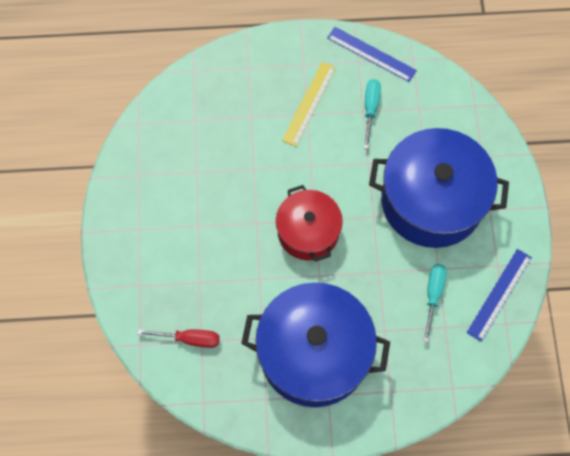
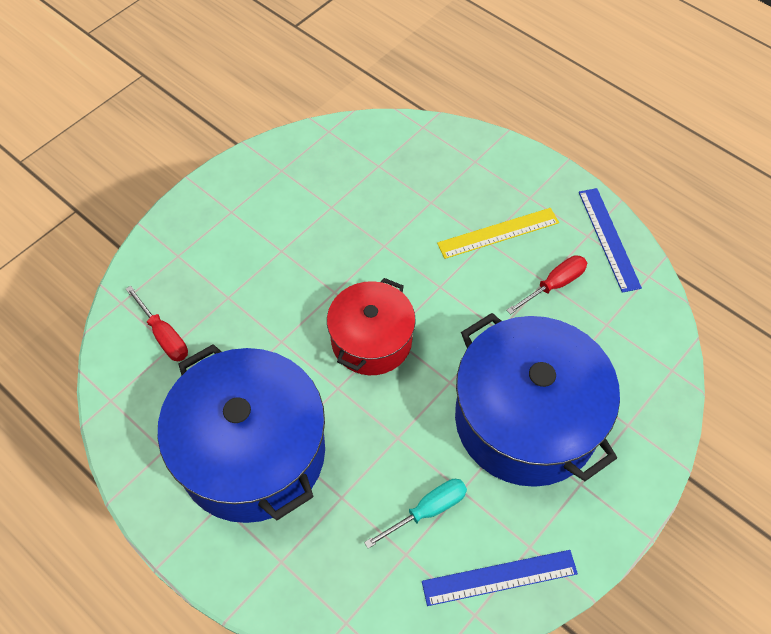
camera: 45 degrees right, 10 degrees down
turquoise screwdriver [364,79,381,149] -> red screwdriver [506,255,587,315]

